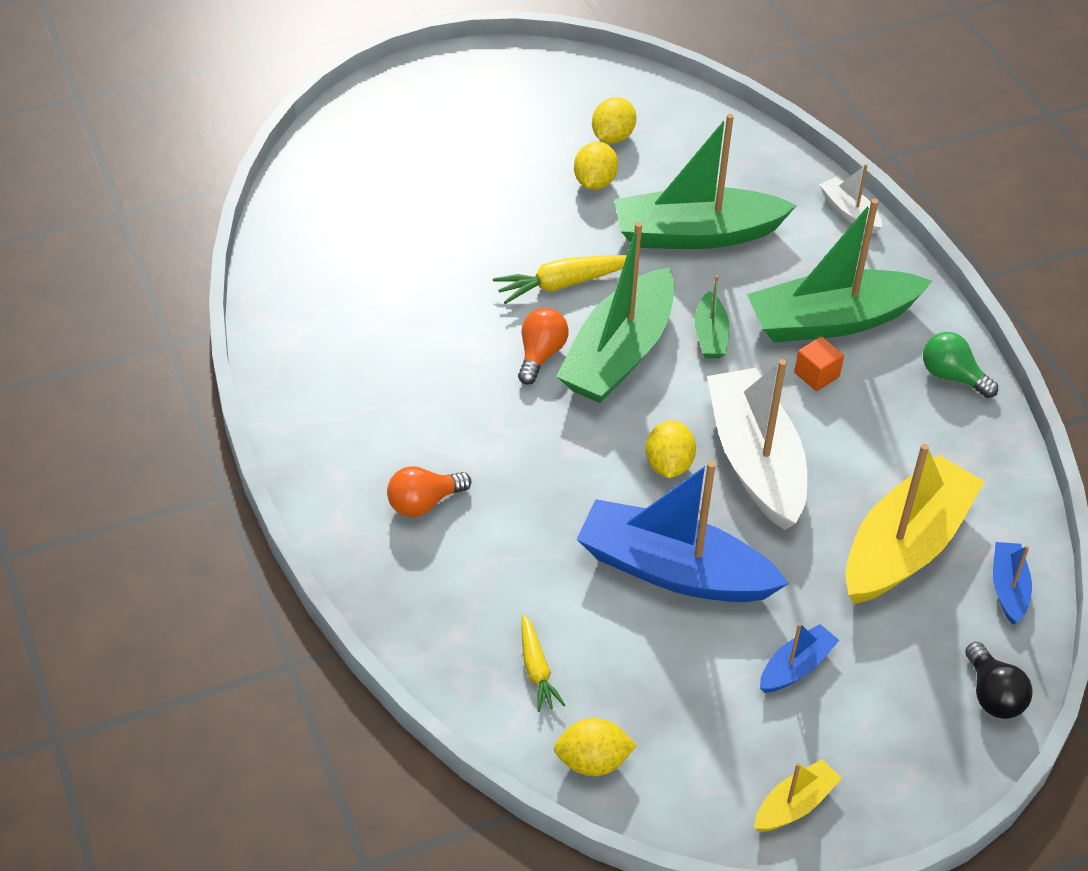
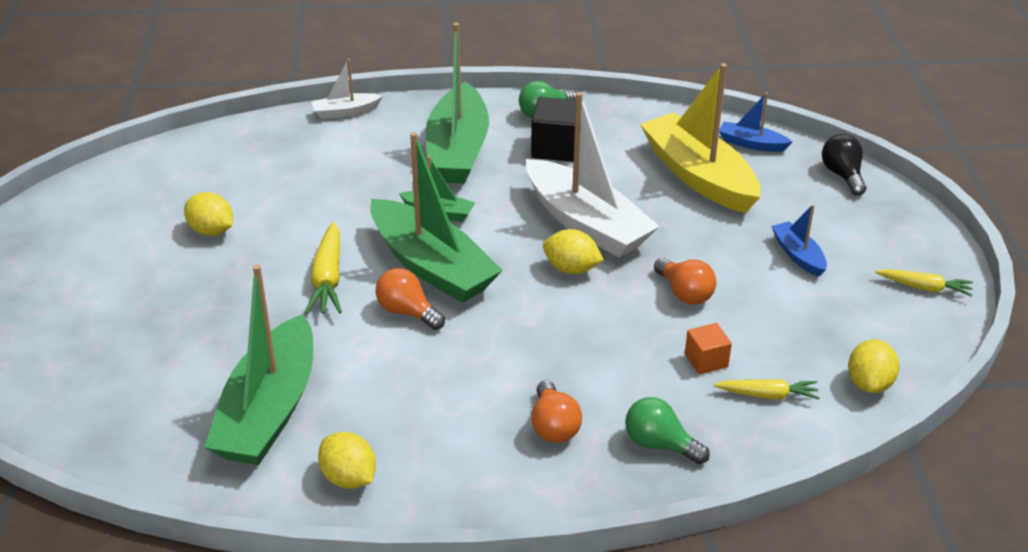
camera: 70 degrees left, 10 degrees down
blue boat [576,461,789,602] -> orange light bulb [654,258,716,305]
yellow lemon [592,97,636,143] -> yellow lemon moved to [318,432,376,489]
green boat [614,114,797,249] -> green boat moved to [204,264,313,465]
white boat [707,359,807,530] -> white boat turned 135 degrees counterclockwise [526,92,660,258]
yellow boat [754,759,842,832] -> yellow carrot [875,269,973,297]
orange cube [794,336,844,391] -> orange cube moved to [685,323,732,375]
black light bulb [965,642,1033,719] -> black light bulb turned 105 degrees counterclockwise [822,134,866,195]
none -> black cube [531,97,576,162]
none -> green light bulb [625,397,710,464]

